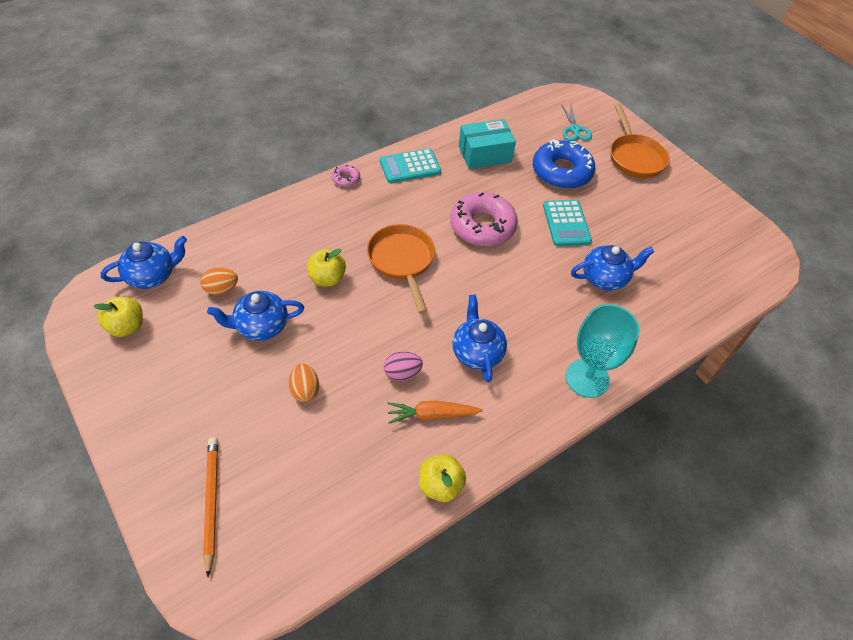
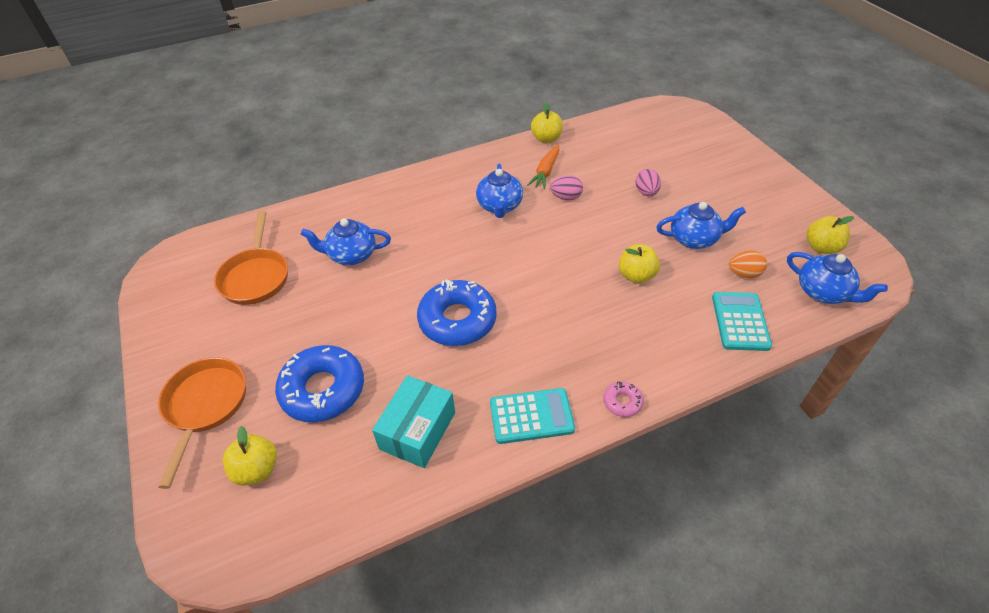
camera: 165 degrees left, 5 degrees down
blue teapot [101,236,187,289] -> blue teapot turned 120 degrees counterclockwise [787,252,888,304]
orange pencil [203,437,218,577] -> none
orange egg [289,363,319,402] -> pink egg [636,169,661,196]
orange pan [367,224,435,314] -> orange pan moved to [214,211,288,305]
orange carrot [387,401,483,424] -> orange carrot turned 105 degrees clockwise [527,145,560,189]
pink donut [450,192,518,246] -> blue donut [417,279,497,346]
turquoise box [459,119,516,169] -> turquoise box turned 60 degrees counterclockwise [372,375,455,468]
turquoise calculator [543,200,592,246] -> turquoise calculator moved to [712,292,772,351]
turquoise scissors [561,104,592,141] -> yellow apple [223,426,277,486]
turquoise goblet [566,304,640,398] -> none

